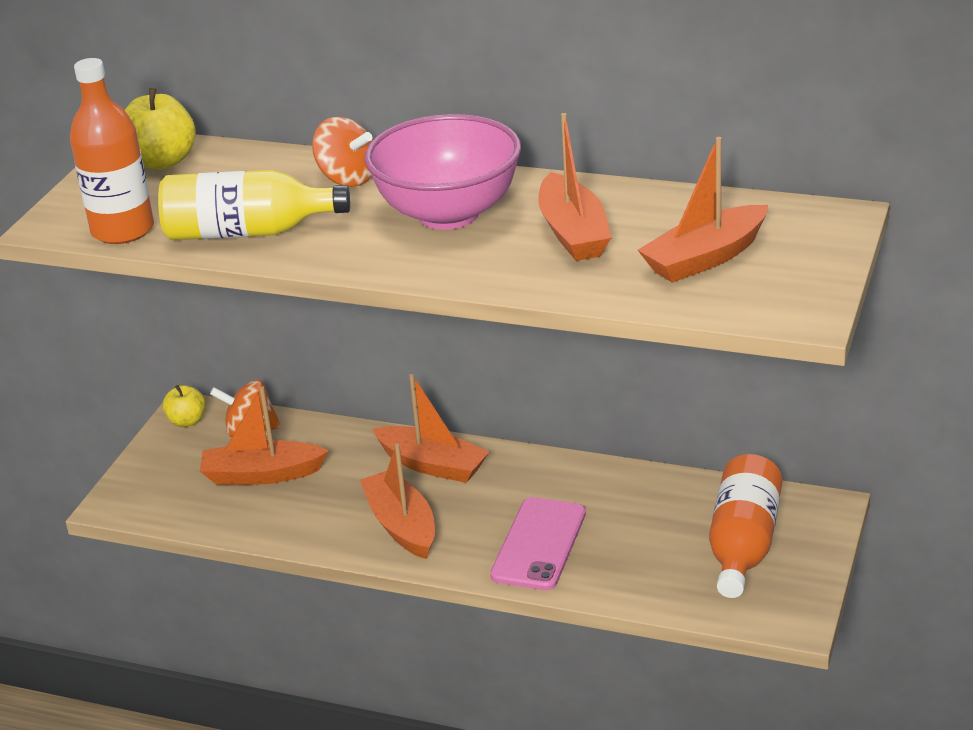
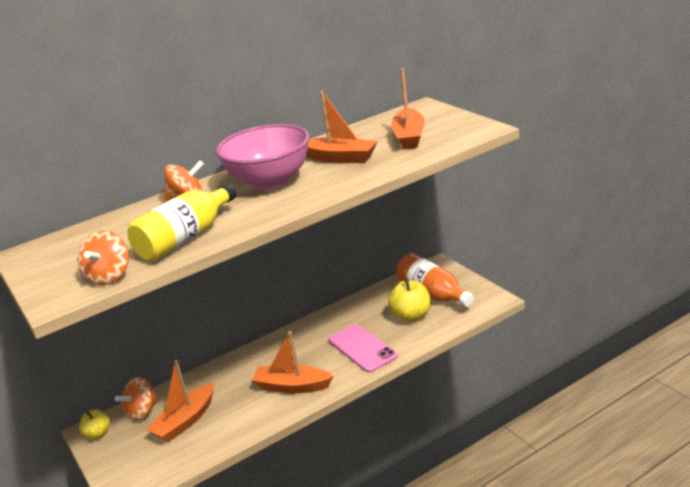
camera: 50 degrees left, 5 degrees down
orange bottle [70,58,154,244] -> orange spinning top [77,231,129,285]
yellow apple [125,88,196,170] -> yellow apple moved to [388,278,431,322]
orange boat [372,374,489,483] -> none

